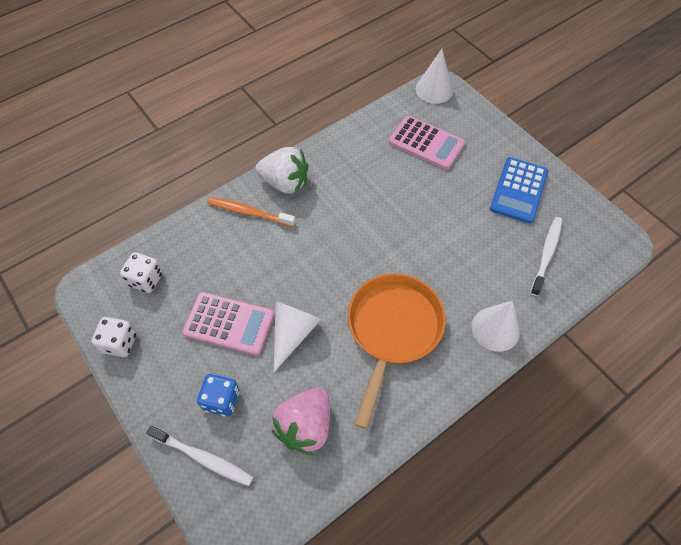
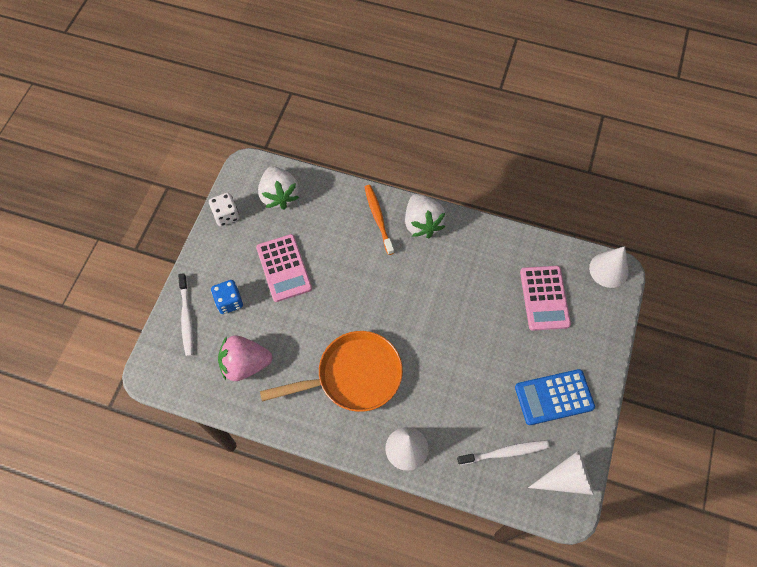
camera: 55 degrees right, 5 degrees up
white dice [120,252,163,293] -> white strawberry [258,166,299,210]
white cone [273,301,321,373] -> white cone moved to [528,450,594,495]

